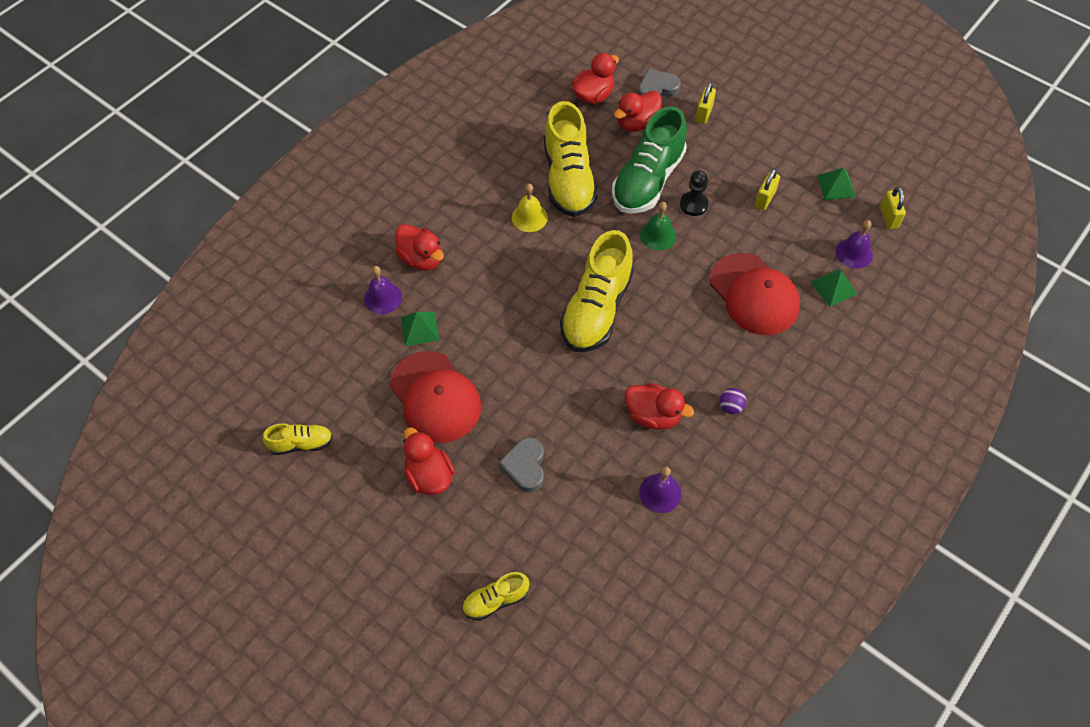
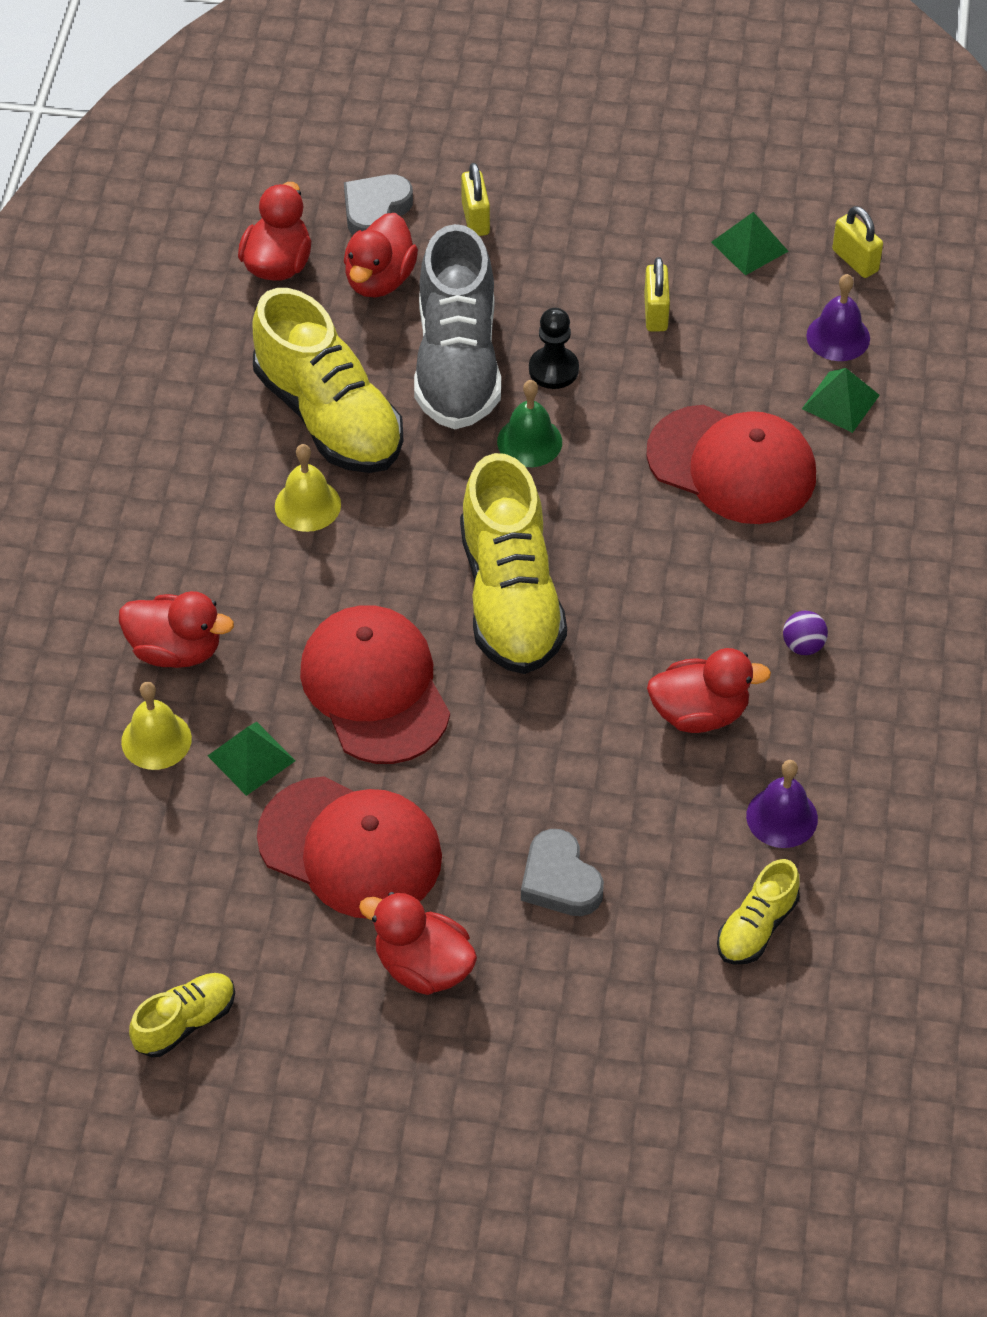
camera: 30 degrees left, 5 degrees down
purple bell [364,266,402,314] -> yellow bell [121,682,192,770]
yellow shoe [462,572,529,621] -> yellow shoe moved to [717,859,800,965]
green shoe [612,106,687,214] -> grey shoe [414,224,501,429]
none -> red cap [300,605,450,764]

